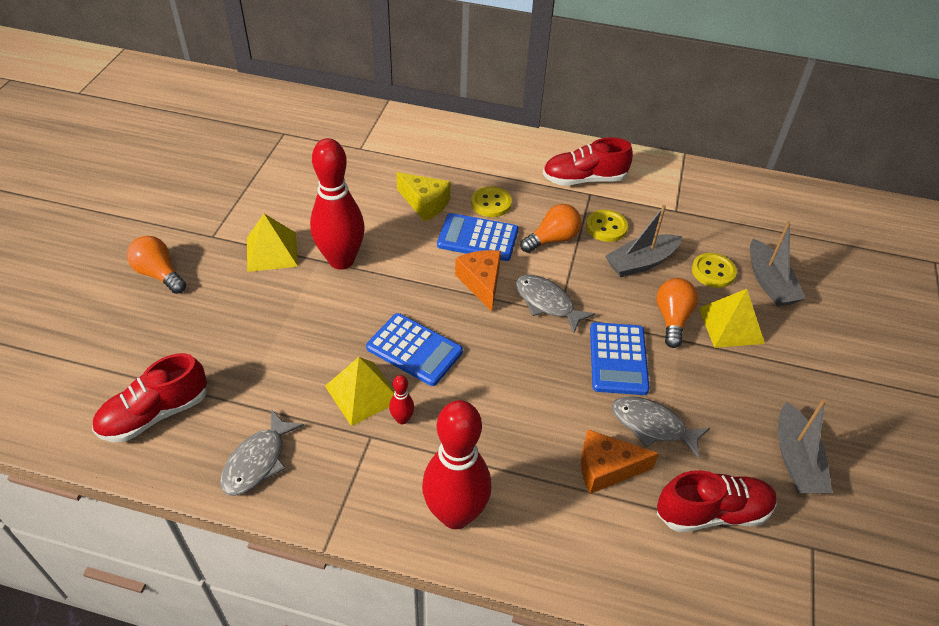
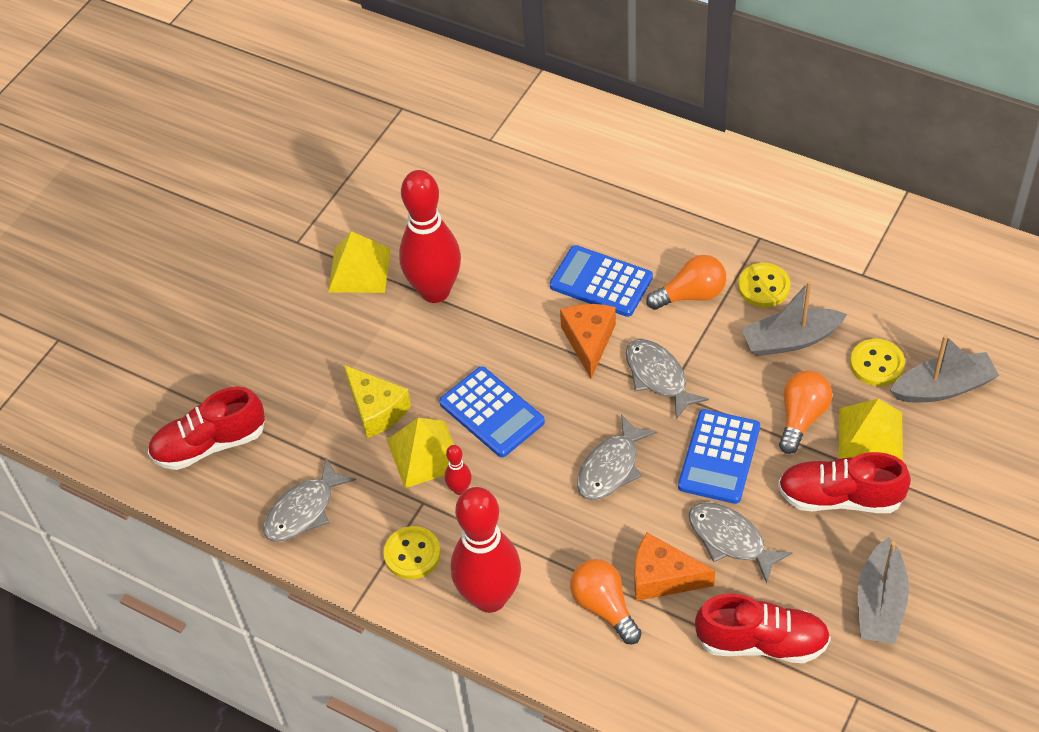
camera: 20 degrees right, 5 degrees up
orange light bulb [127,236,186,294] -> orange light bulb moved to [570,559,642,644]
yellow cheese [396,172,451,222] -> yellow cheese moved to [344,365,411,438]
yellow button [471,186,512,217] -> yellow button moved to [383,526,441,579]
red shoe [543,137,633,186] -> red shoe moved to [778,452,911,513]
grey boat [750,222,806,307] -> grey boat turned 105 degrees counterclockwise [890,335,999,402]
none -> grey fish [577,414,657,500]

